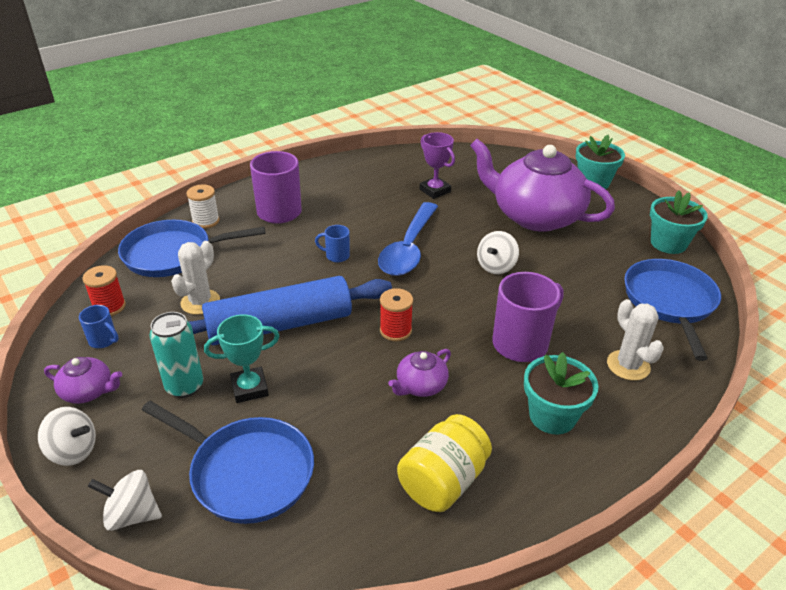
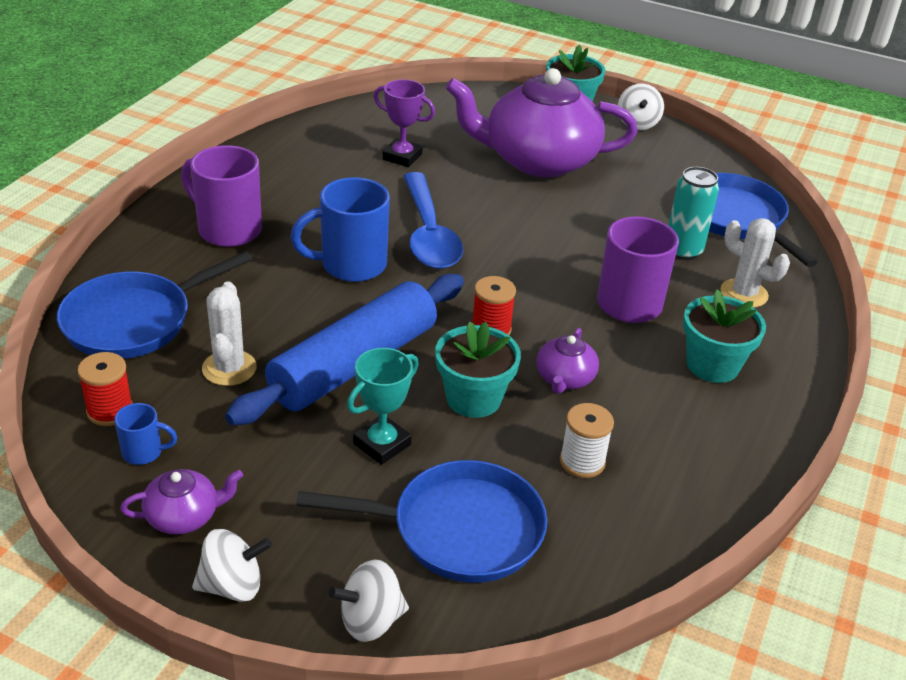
camera: 30 degrees left, 0 degrees up
turquoise can [149,312,203,398] -> turquoise can moved to [668,167,719,260]
white spool [186,184,220,229] -> white spool moved to [560,403,614,478]
blue mug [315,225,350,262] -> blue mug [290,177,390,282], size x2.05
yellow jar [397,414,492,512] -> none
white spinning top [477,231,519,274] -> white spinning top moved to [618,84,664,130]
turquoise flower pot [650,191,708,254] -> turquoise flower pot moved to [435,321,521,418]

